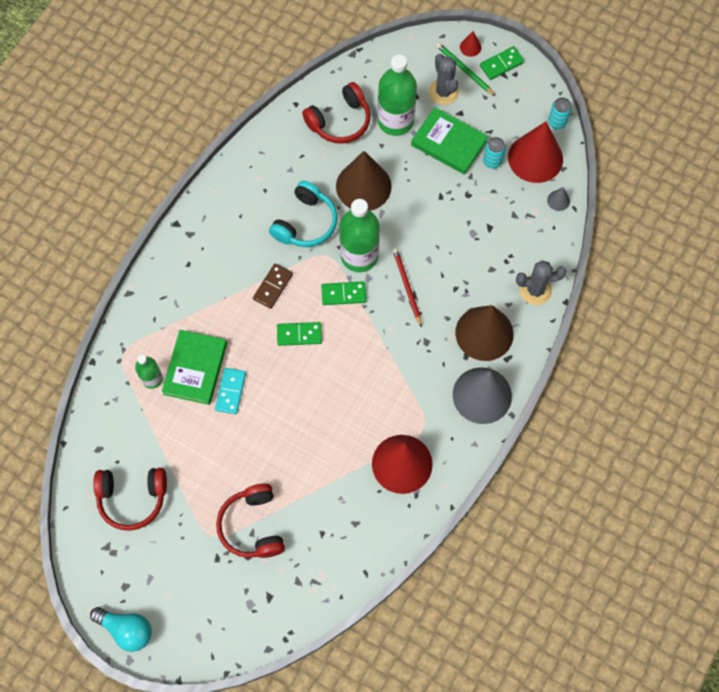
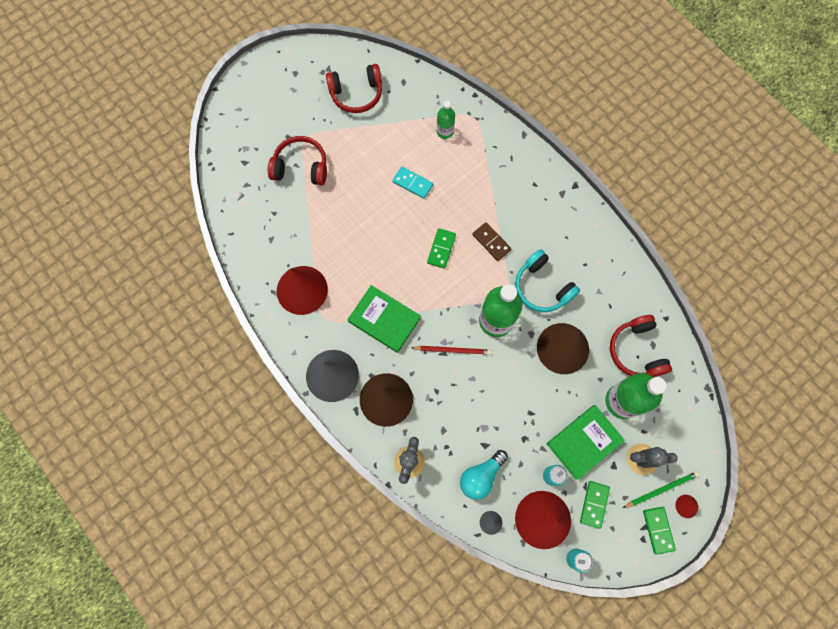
camera: 110 degrees right, 5 degrees up
turquoise light bulb [90,607,152,652] -> turquoise light bulb moved to [460,450,508,500]
red headphones [93,468,167,531] -> red headphones turned 120 degrees counterclockwise [326,64,382,113]
green book [162,330,227,405] -> green book moved to [348,285,421,353]
green domino [321,281,366,305] -> green domino moved to [580,481,610,529]

